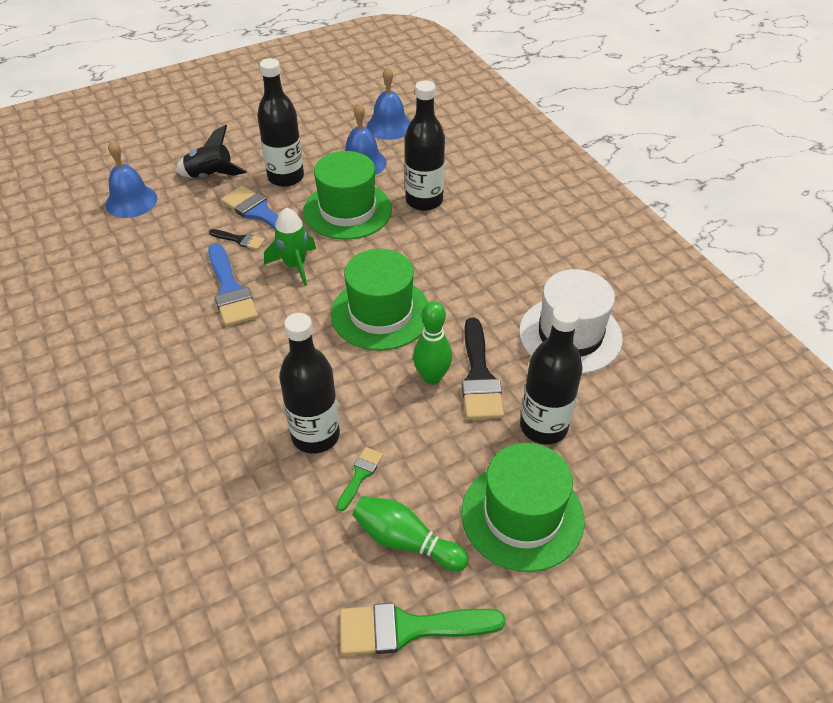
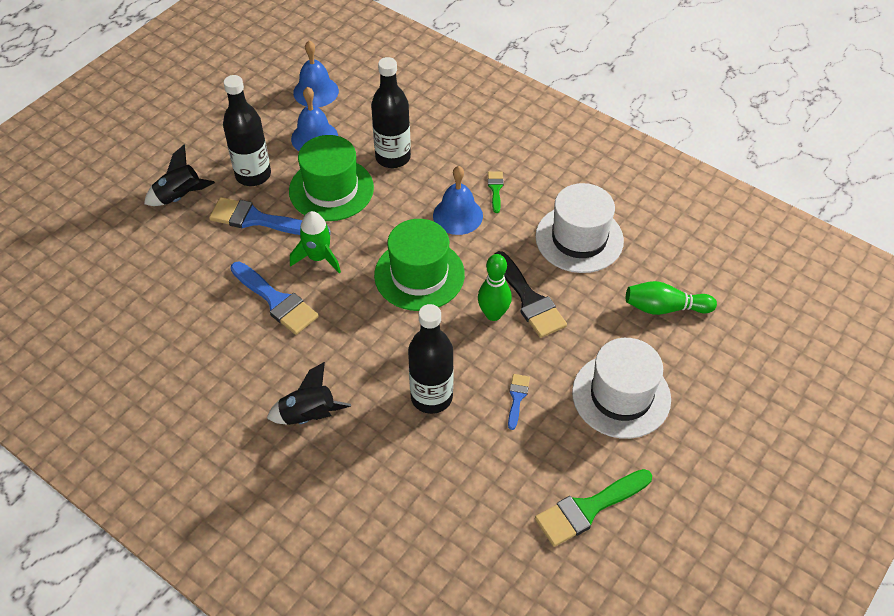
camera: 25 degrees left, 5 degrees up
blue bell [105,140,157,218] -> blue bell moved to [433,166,483,235]
black brush [209,229,265,250] -> none
green brush [337,447,383,511] -> green brush moved to [488,171,504,213]
green bowling pin [352,496,469,571] -> green bowling pin moved to [626,281,717,315]
green hat [461,443,585,572] -> white hat [572,338,671,439]
black bottle [520,304,583,444] -> none
none -> black rocket [267,362,351,425]
none -> blue brush [508,374,530,430]

